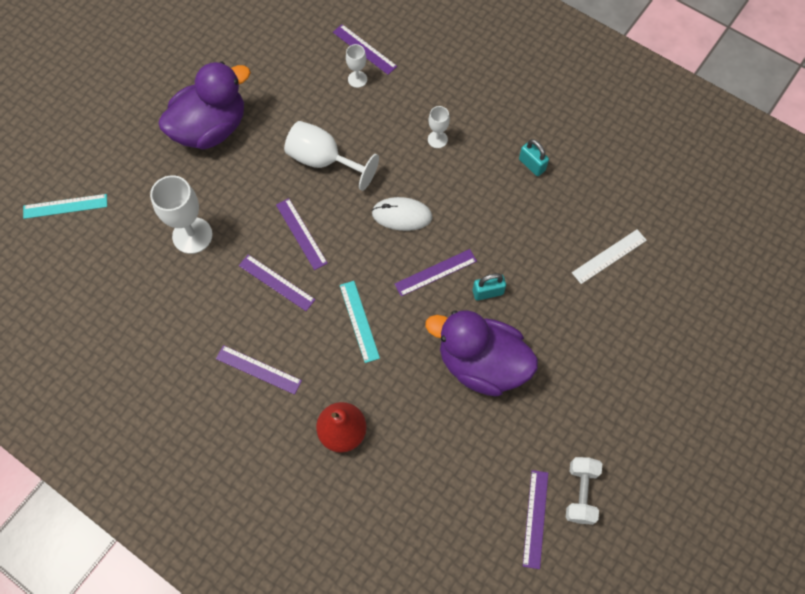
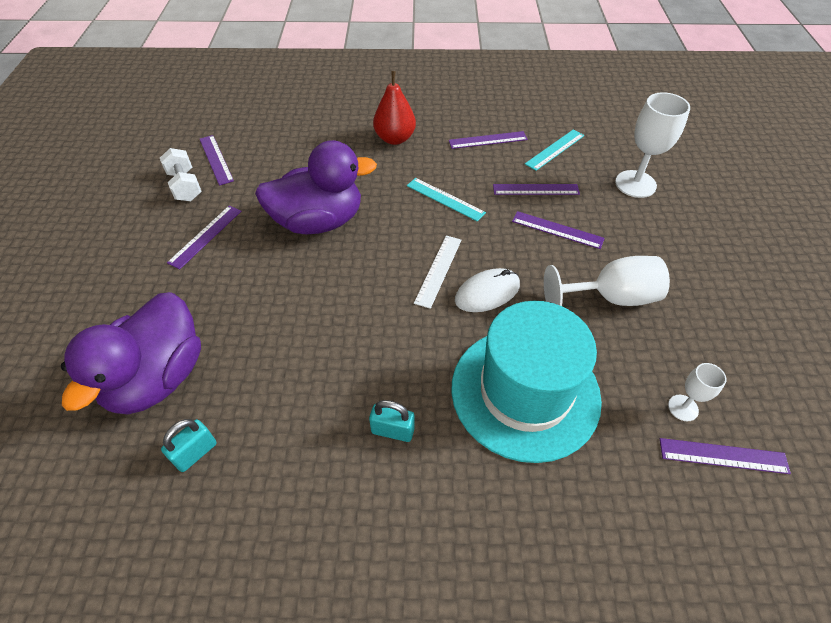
camera: 145 degrees right, 15 degrees down
turquoise ruler [23,194,107,219] -> turquoise ruler moved to [525,130,584,171]
purple duck [158,61,251,150] -> purple duck moved to [61,292,201,414]
purple ruler [395,249,477,297] -> purple ruler moved to [167,206,241,269]
white goblet [428,106,450,148] -> turquoise hat [451,301,602,463]
turquoise padlock [473,273,506,301] -> turquoise padlock moved to [161,419,217,472]
white ruler [572,229,647,284] -> white ruler moved to [414,236,462,309]

